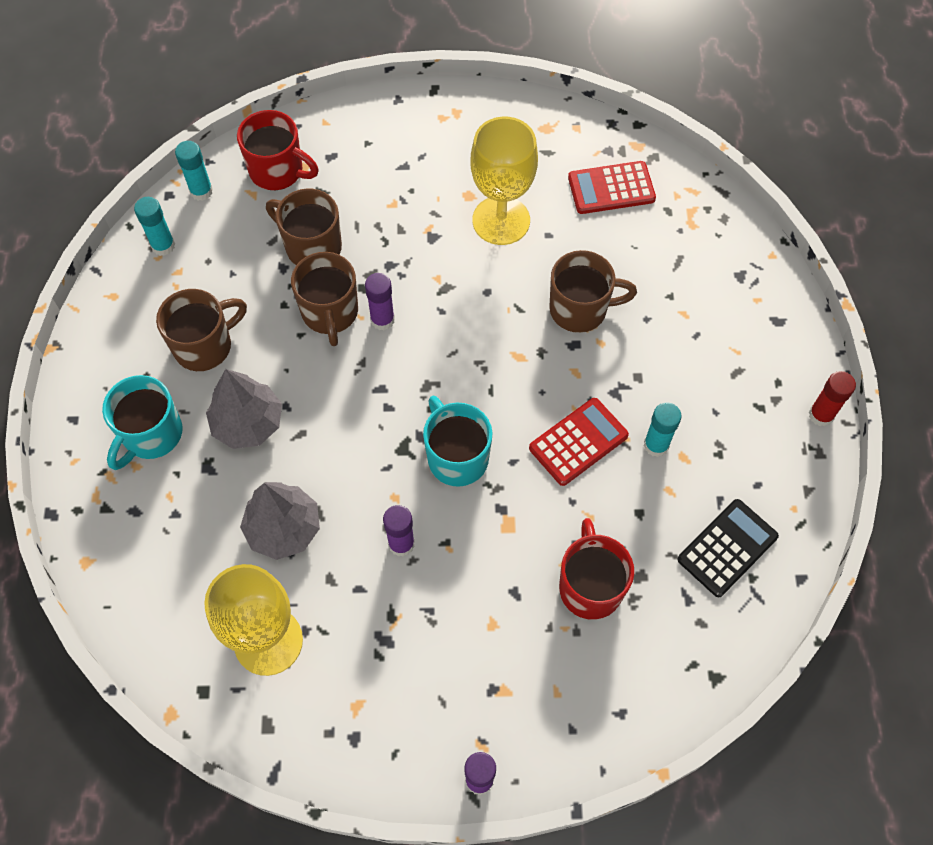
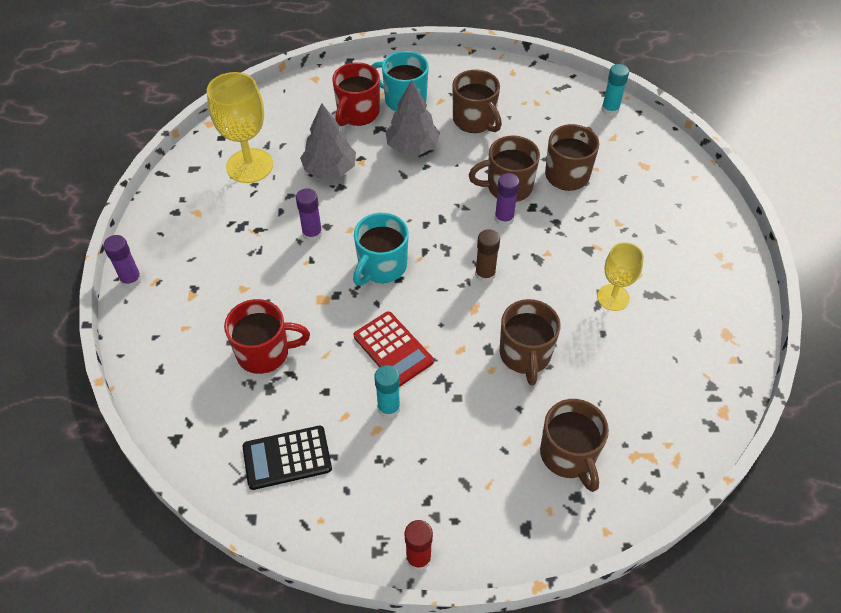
camera: 90 degrees right, 10 degrees down
turquoise glue stick [134,197,175,256] -> none
red mug [237,110,319,190] -> red mug moved to [332,62,380,126]
turquoise mug [423,396,492,487] -> turquoise mug turned 150 degrees clockwise [353,213,409,286]
yellow goblet [470,117,538,245] -> yellow goblet [597,242,644,311], size x0.61
red calculator [568,161,656,214] -> none
black calculator [677,499,779,597] -> black calculator turned 120 degrees clockwise [243,426,332,490]
none -> brown glue stick [475,229,500,283]
none -> brown mug [540,399,609,492]

